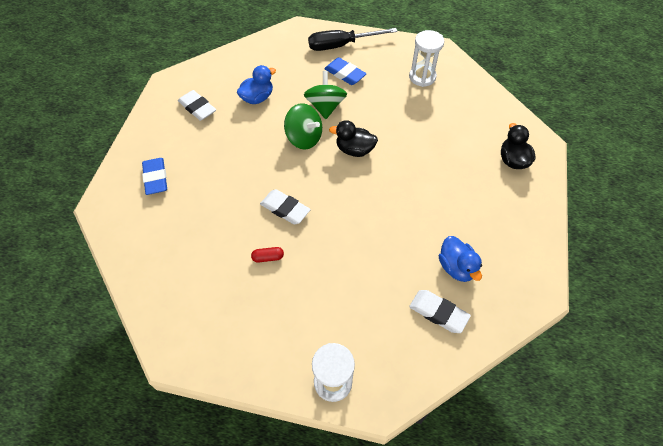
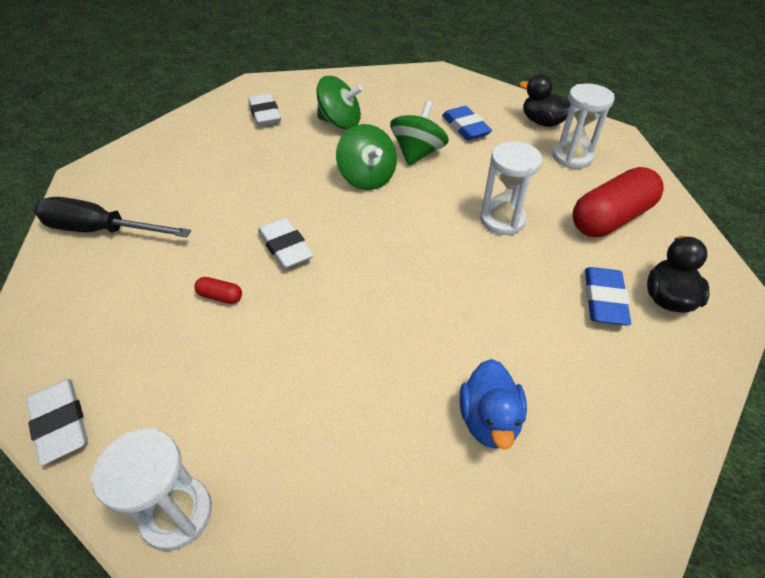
camera: 25 degrees right, 10 degrees down
blue eraser [142,158,167,195] -> blue eraser moved to [585,267,631,325]
blue duck [237,65,276,104] -> green spinning top [317,76,363,130]
black screwdriver [308,28,398,51] -> black screwdriver moved to [34,197,191,237]
black duck [329,120,378,157] -> black duck moved to [519,74,571,127]
white eraser [409,290,471,333] -> white eraser moved to [26,379,88,466]
none -> white hourglass [480,142,542,235]
none -> red capsule [572,167,664,237]

